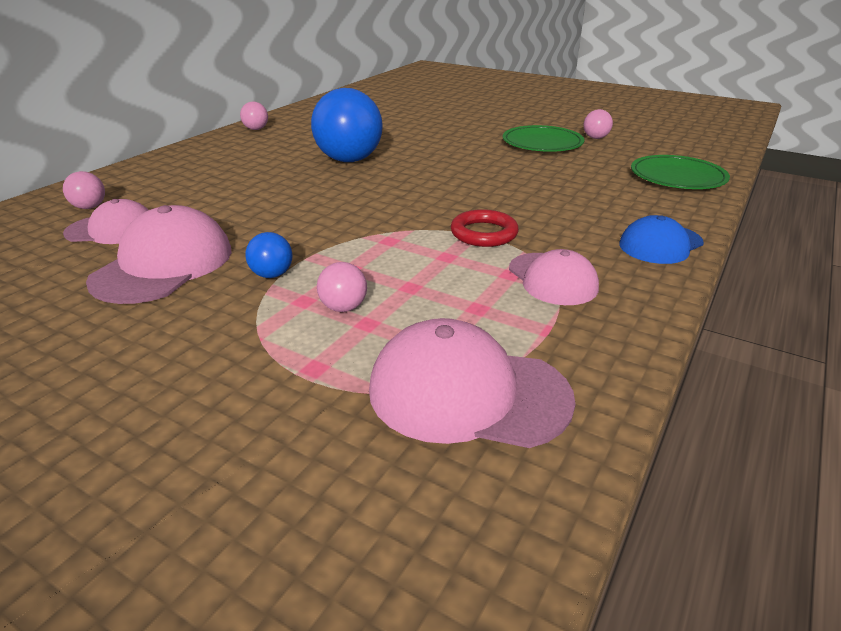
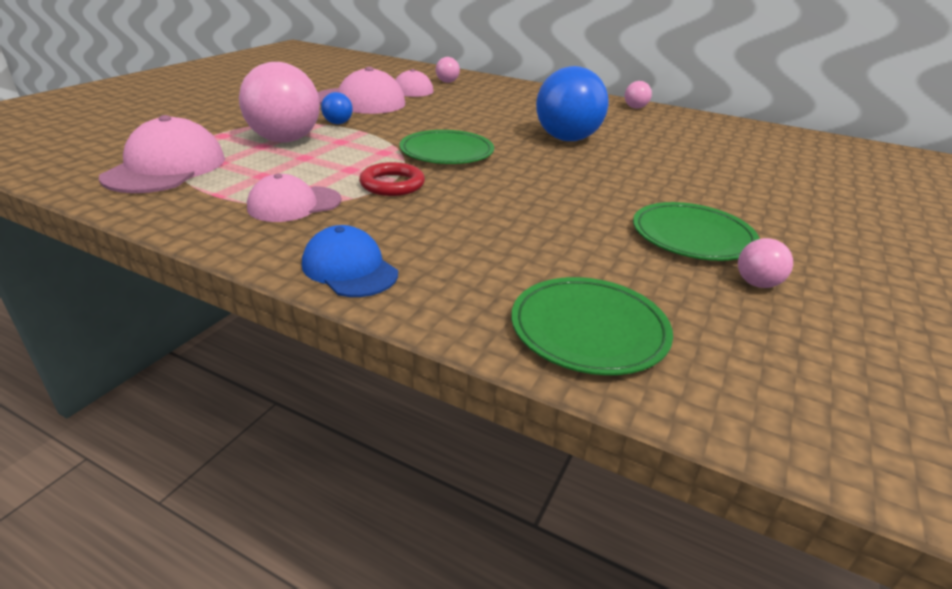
camera: 85 degrees right, 0 degrees up
pink ball [317,262,367,312] -> pink ball [239,62,320,143], size x2.25
none -> green plate [399,130,494,164]

